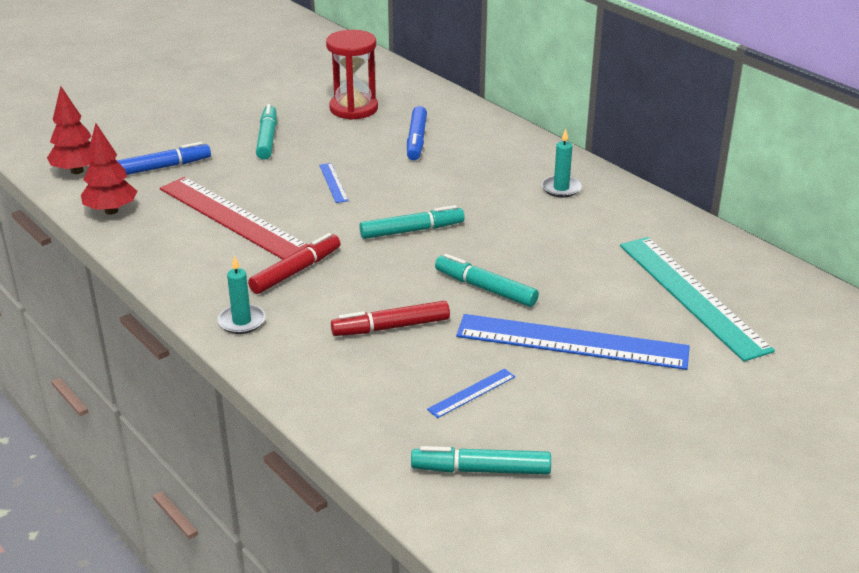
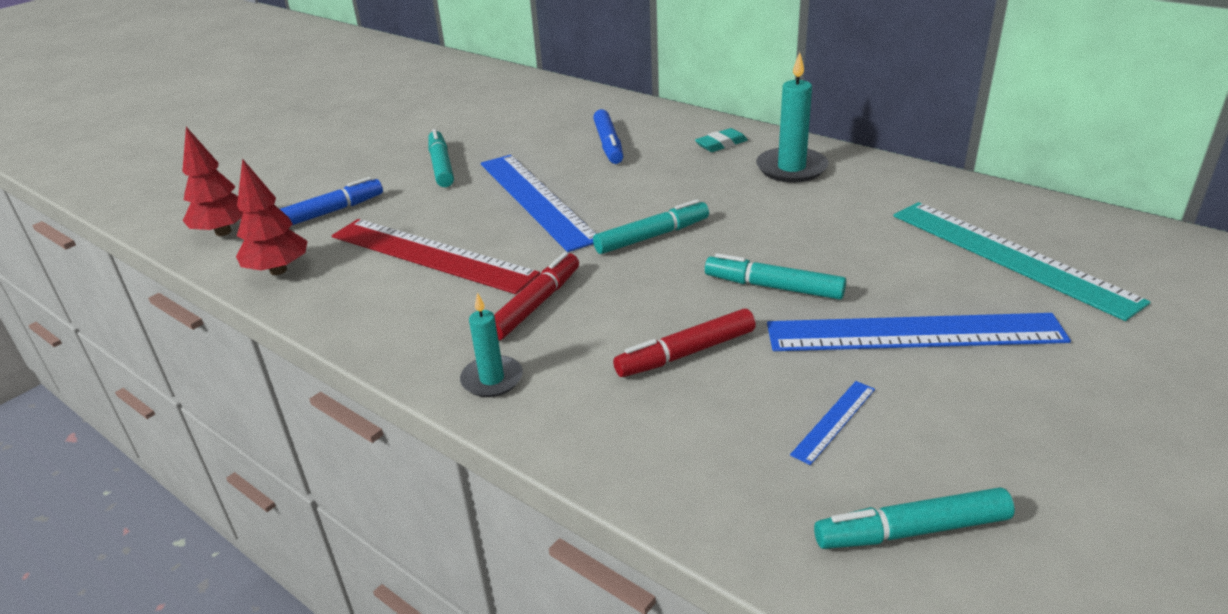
camera: 10 degrees left, 0 degrees up
blue ruler [319,163,349,203] -> blue ruler [481,155,596,252], size x2.38
red hourglass [326,30,378,120] -> none
turquoise candle [542,129,582,197] -> turquoise candle [756,52,829,183], size x1.58
none -> turquoise eraser [695,128,748,152]

